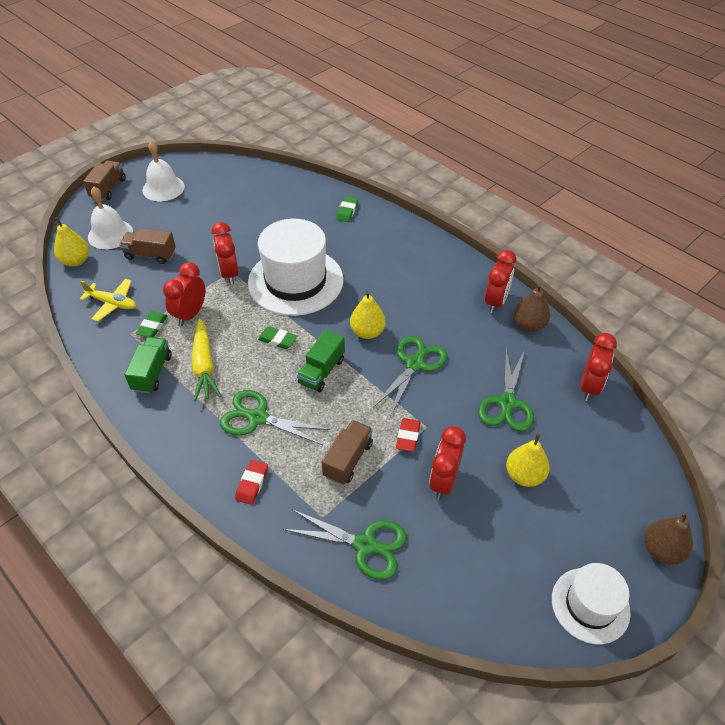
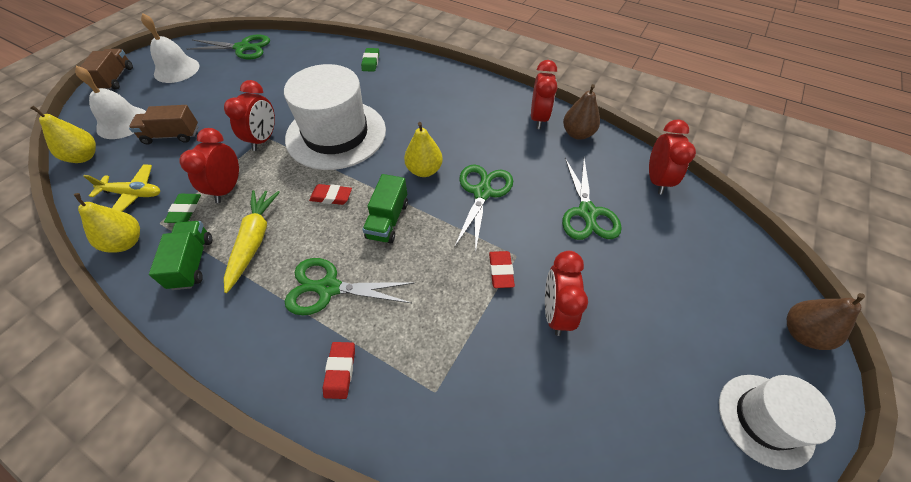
camera: 15 degrees left, 5 degrees up
yellow carrot [191,318,221,401] -> yellow carrot turned 150 degrees counterclockwise [224,190,280,293]
red clock [211,222,239,285] -> red clock turned 135 degrees counterclockwise [224,80,275,151]
green eraser [258,326,297,349] -> red eraser [309,184,352,205]
green scissors [283,509,407,580] -> green scissors moved to [187,34,270,59]
brown truck [322,420,373,485] -> none
yellow pear [506,433,550,487] -> yellow pear moved to [74,193,140,253]

